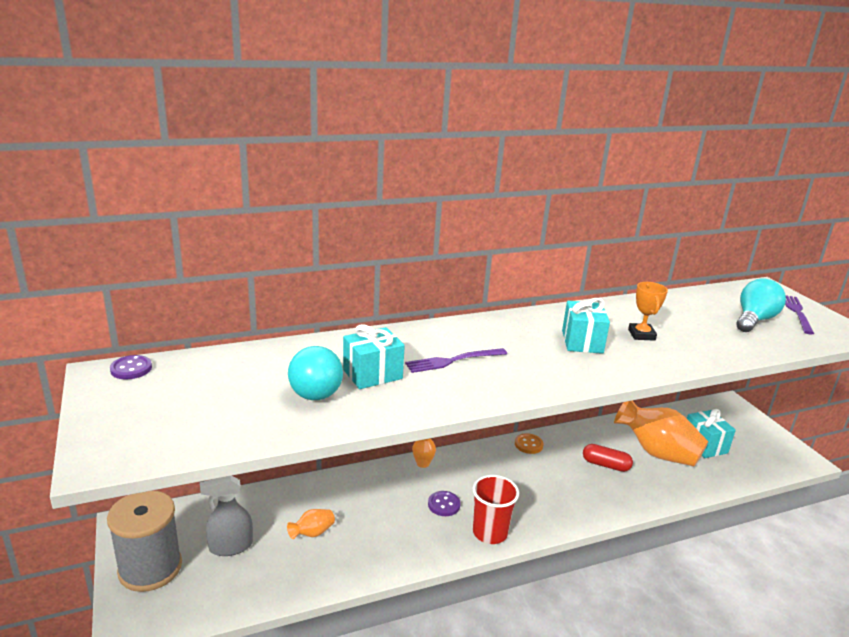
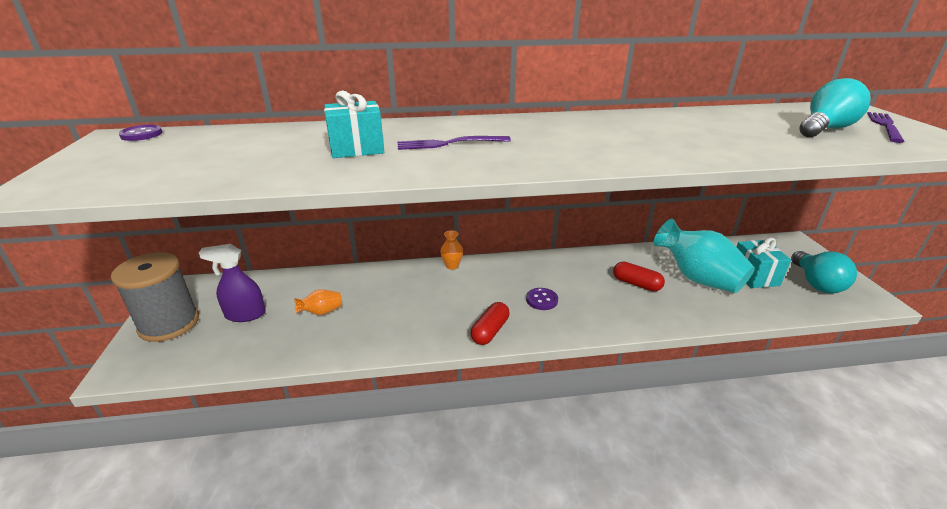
camera: 15 degrees right, 5 degrees up
grey spray bottle [200,476,253,556] -> purple spray bottle [199,244,266,322]
turquoise light bulb [288,346,343,400] -> turquoise light bulb moved to [791,251,857,293]
purple button [428,491,460,516] -> purple button moved to [526,288,558,310]
red cup [472,475,519,544] -> red capsule [471,302,509,345]
orange button [515,433,544,454] -> none
turquoise gift [562,298,610,354] -> none
orange vase [614,400,708,466] -> turquoise vase [653,219,755,293]
orange trophy [628,282,668,341] -> none

